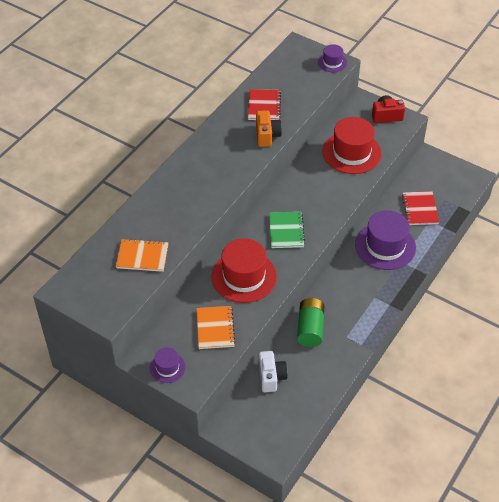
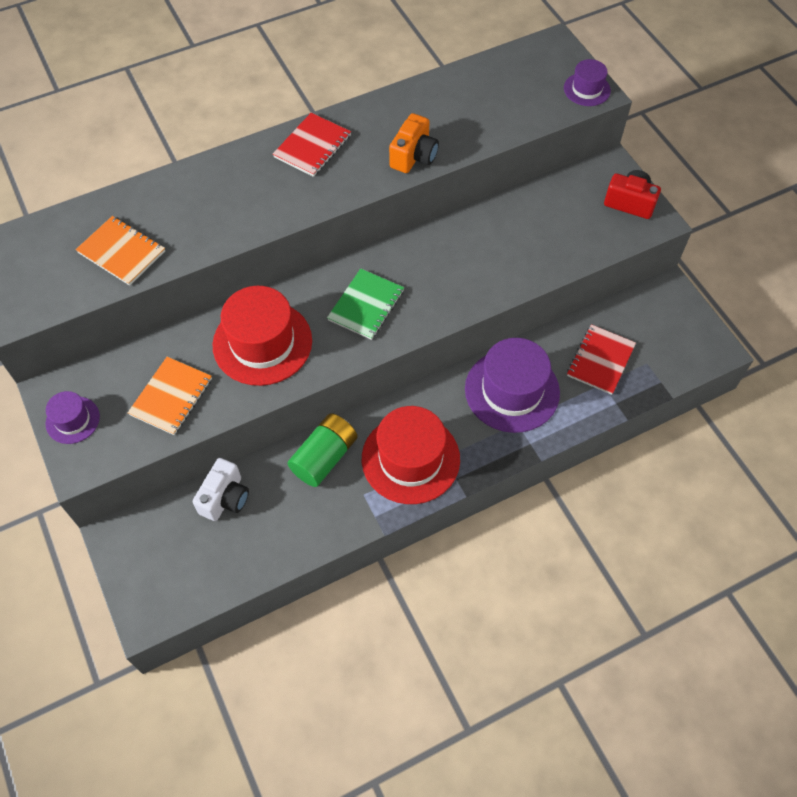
camera: 30 degrees right, 10 degrees up
red notebook [248,89,281,120] -> red notebook moved to [273,113,351,177]
red hat [323,117,382,174] -> red hat moved to [362,406,460,504]

